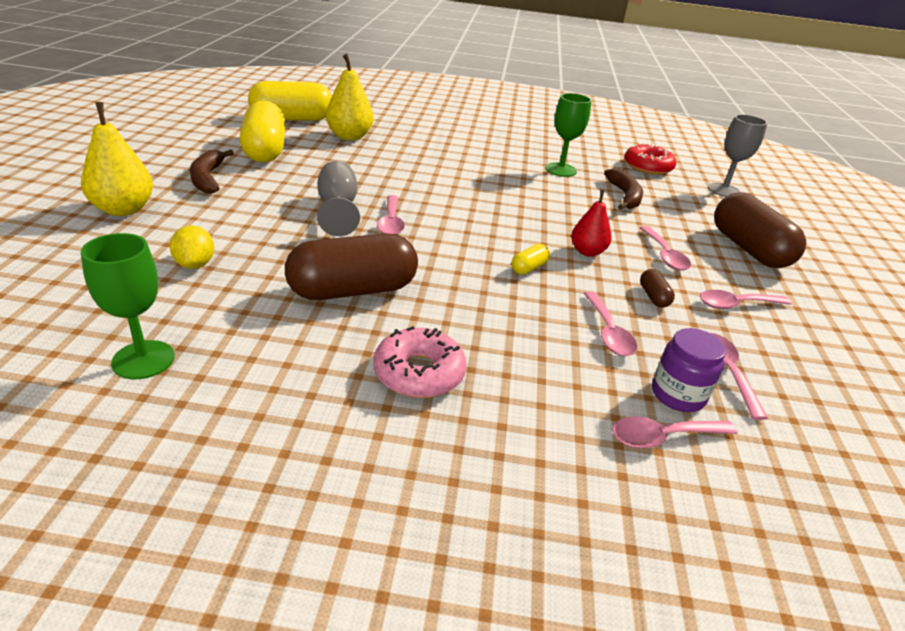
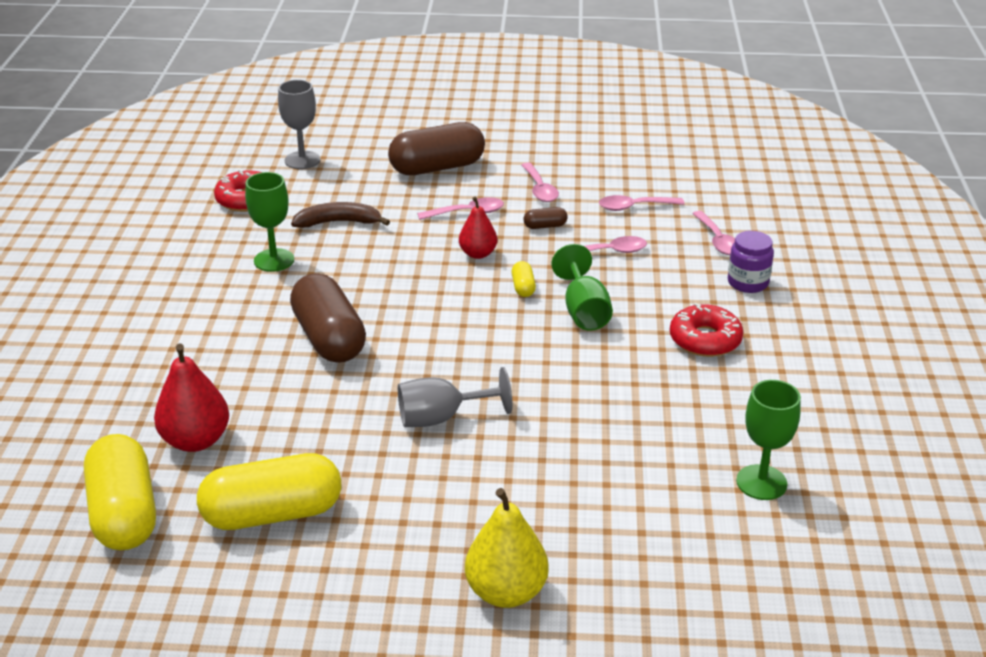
camera: 90 degrees left, 0 degrees up
yellow lemon [170,225,214,269] -> none
brown banana [190,150,234,194] -> none
brown capsule [285,233,418,300] -> brown capsule moved to [290,273,366,363]
yellow pear [326,54,373,141] -> red pear [154,343,229,452]
pink donut [373,326,467,398] -> red donut [670,303,743,357]
pink spoon [377,195,405,235] -> none
yellow capsule [511,244,550,275] -> yellow capsule turned 45 degrees clockwise [512,261,536,297]
purple jar [652,328,726,412] -> purple jar moved to [728,231,774,293]
none -> green goblet [552,244,613,331]

